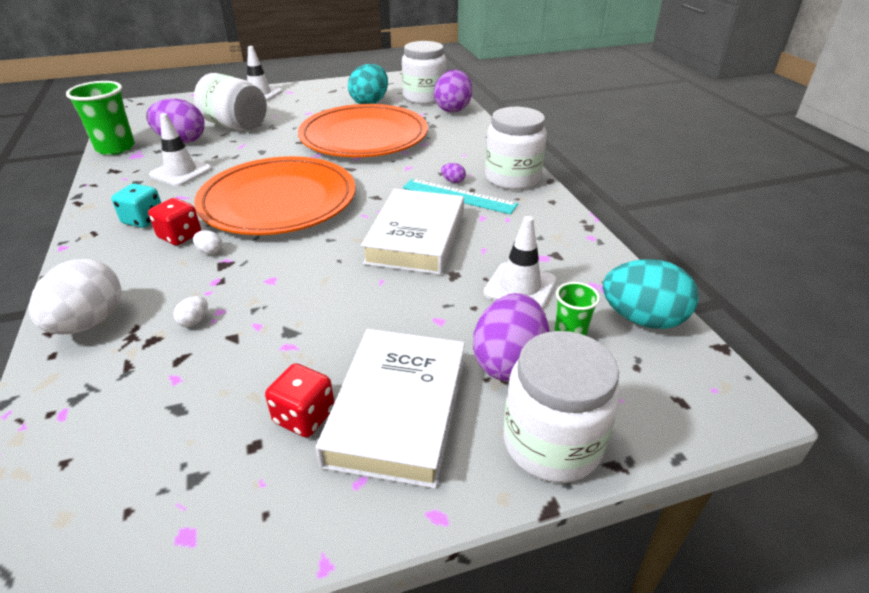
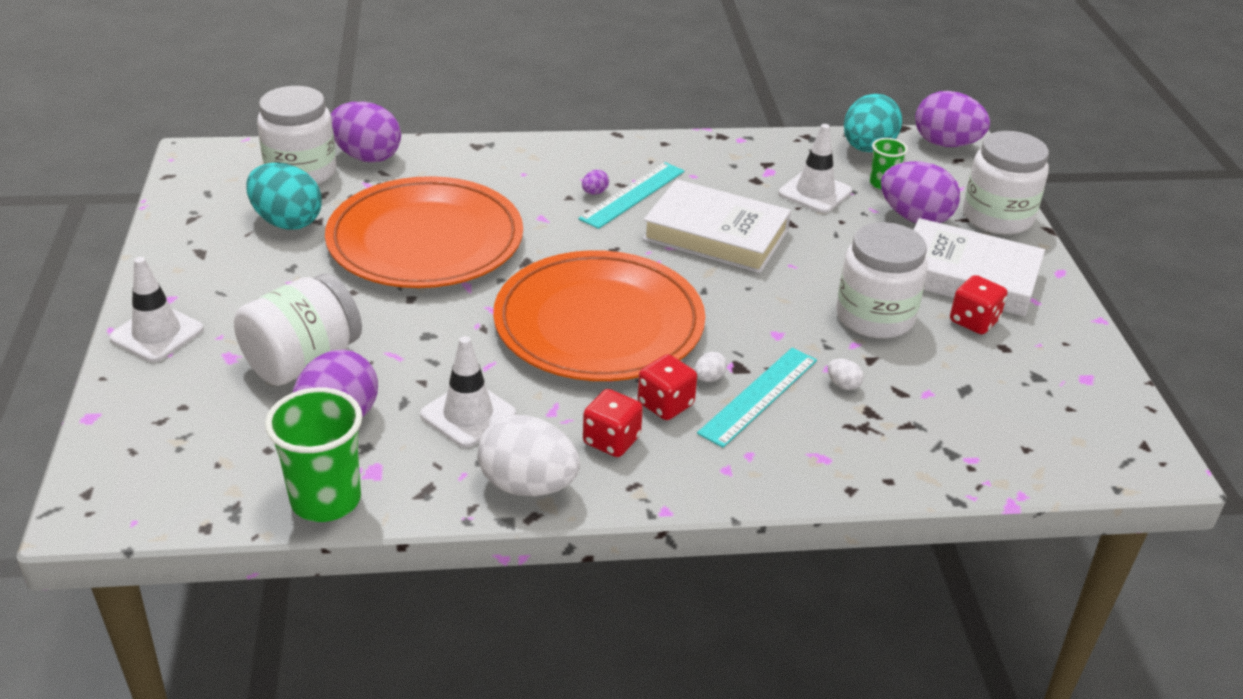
camera: 80 degrees left, 0 degrees up
white egg [29,259,121,334] -> white egg moved to [478,415,580,496]
turquoise dice [111,183,161,228] -> red dice [583,389,643,457]
white jar [485,107,547,190] -> white jar moved to [836,222,928,339]
none -> turquoise ruler [697,348,817,448]
none -> purple egg [915,91,990,147]

